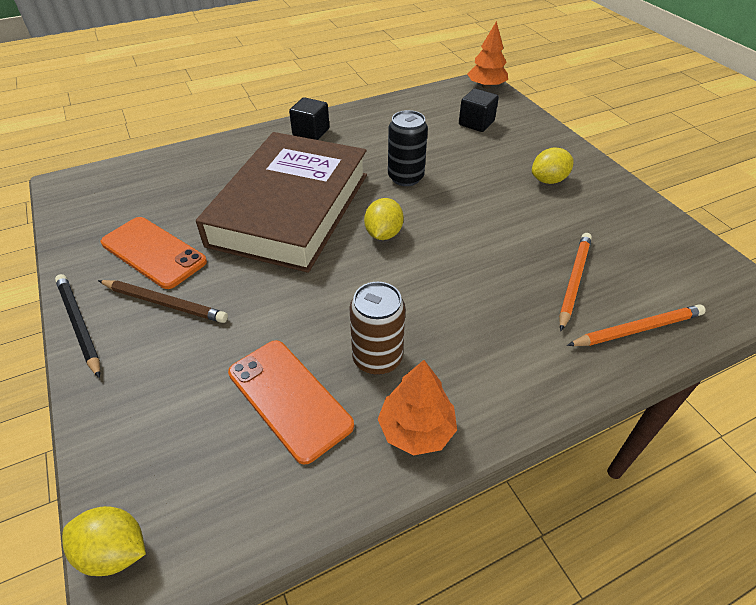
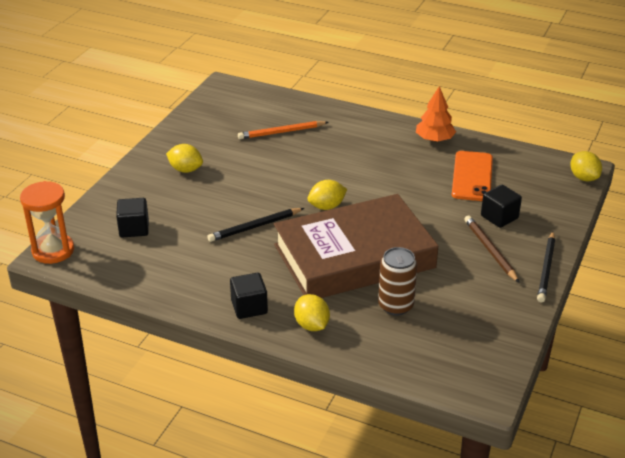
camera: 130 degrees left, 10 degrees down
orange phone [101,217,207,289] -> none
brown can [349,282,406,375] -> brown can moved to [378,247,417,316]
black can [388,110,428,186] -> black pencil [207,208,304,242]
orange tree [467,21,508,89] -> orange hourglass [20,181,74,264]
orange pencil [567,304,706,346] -> none
none -> yellow lemon [294,294,330,331]
none -> black cube [481,185,522,228]

